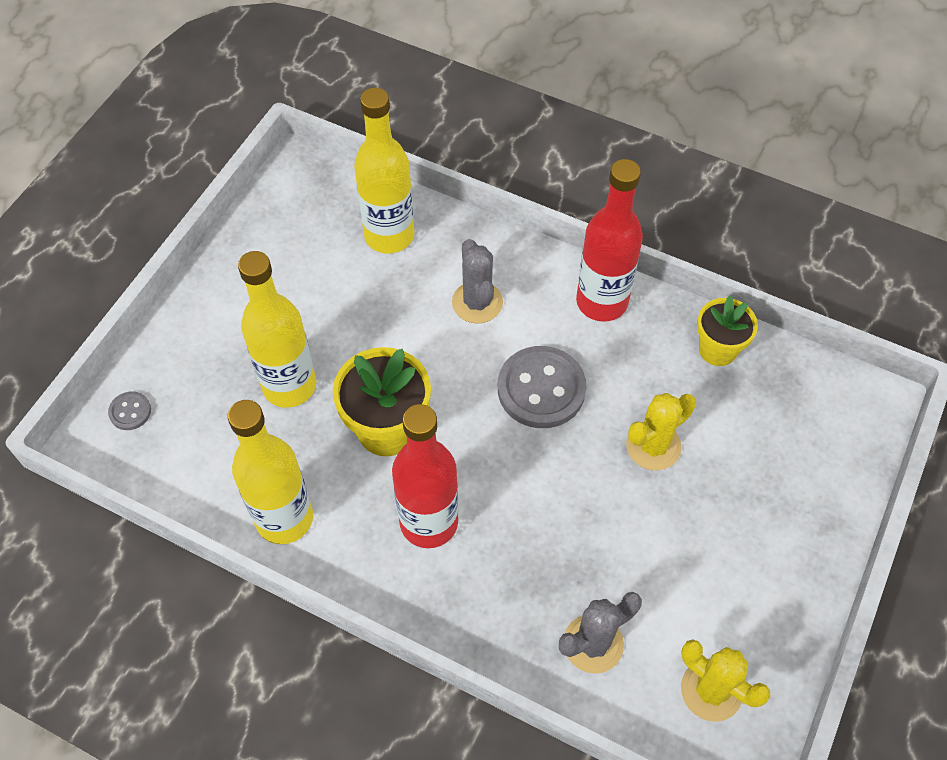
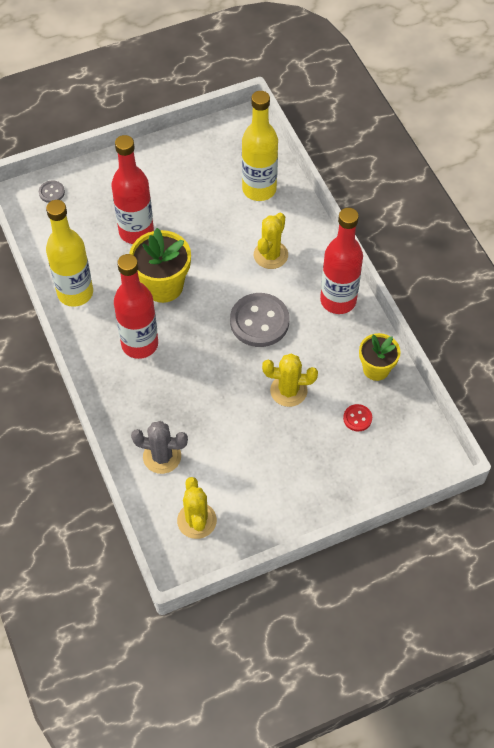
camera: 40 degrees right, 0 degrees up
yellow bottle [238,251,316,408] -> red bottle [111,135,154,244]
grey cactus [452,239,503,324] -> yellow cactus [254,213,288,269]
none -> red button [343,404,372,431]

